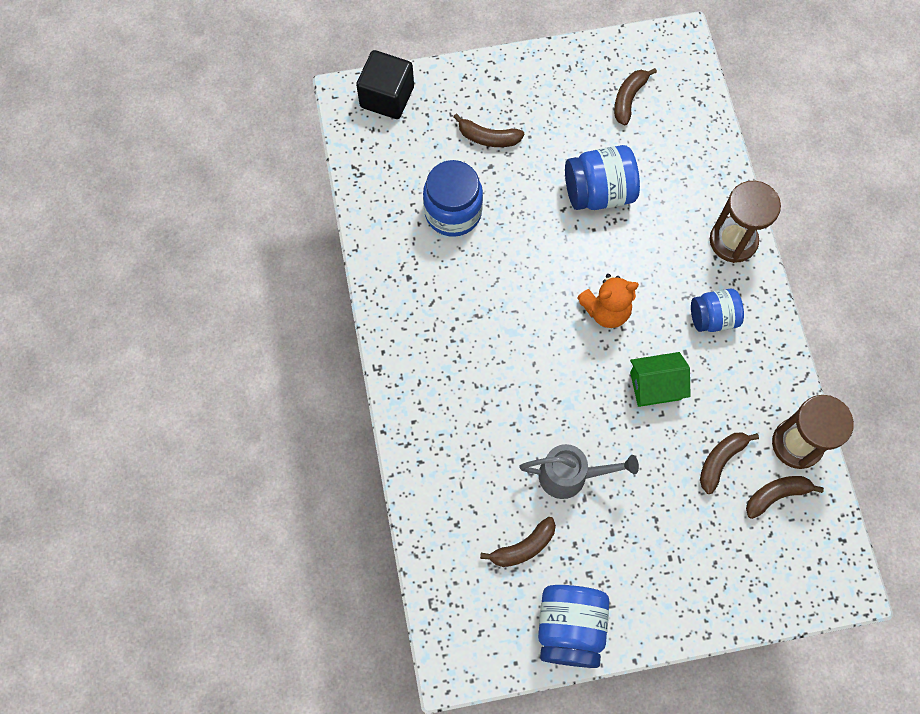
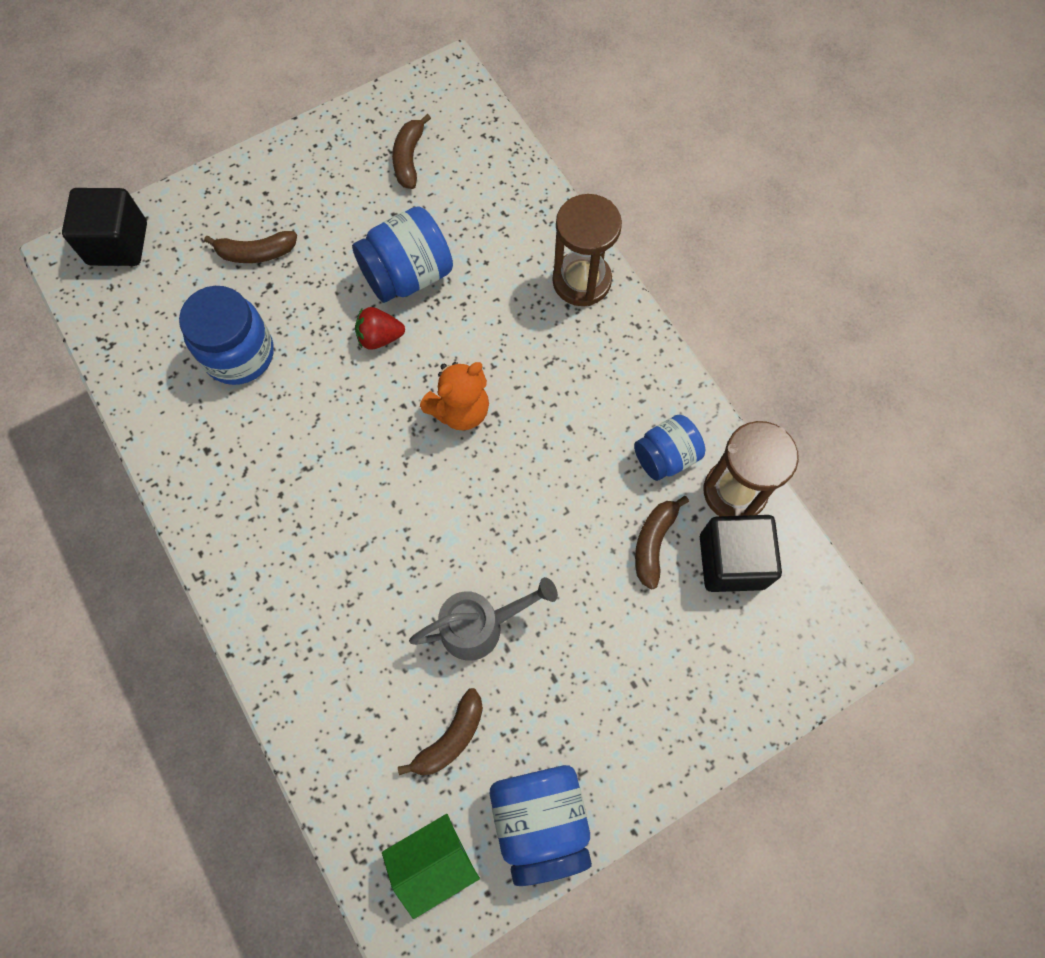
camera: 20 degrees left, 0 degrees up
green house [630,352,691,407] -> green house moved to [382,814,480,919]
blue jar [691,288,744,332] -> blue jar moved to [634,415,705,481]
brown banana [746,476,824,519] -> black cube [700,515,782,592]
none -> red strawberry [355,307,405,350]

